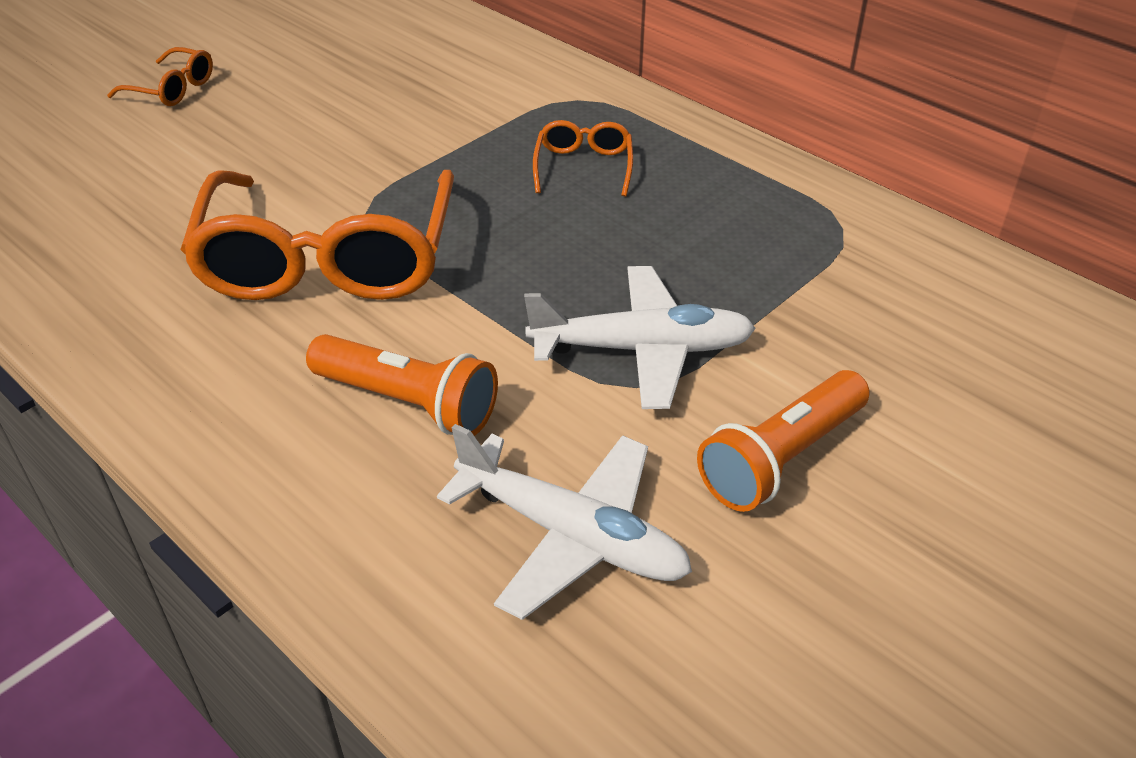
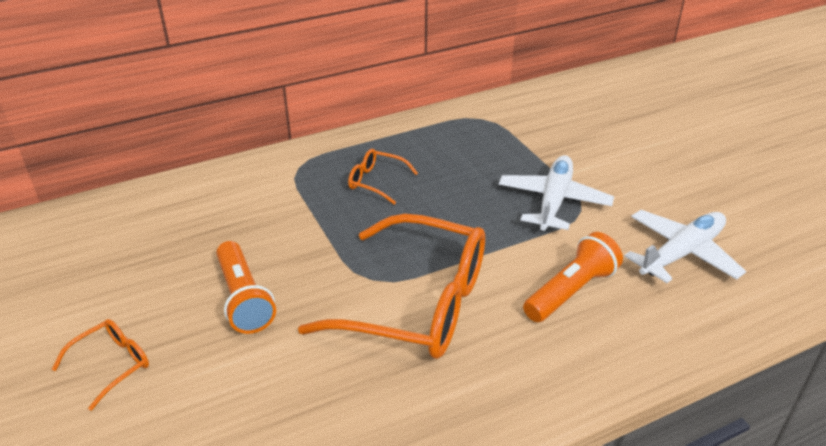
camera: 70 degrees left, 5 degrees down
orange flashlight [697,370,870,512] -> orange flashlight moved to [216,241,276,334]

